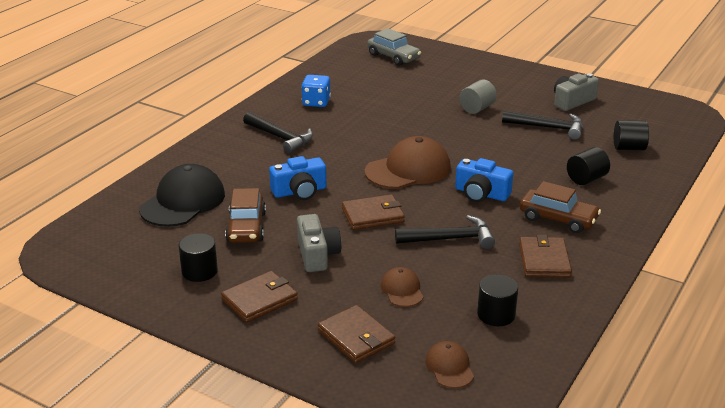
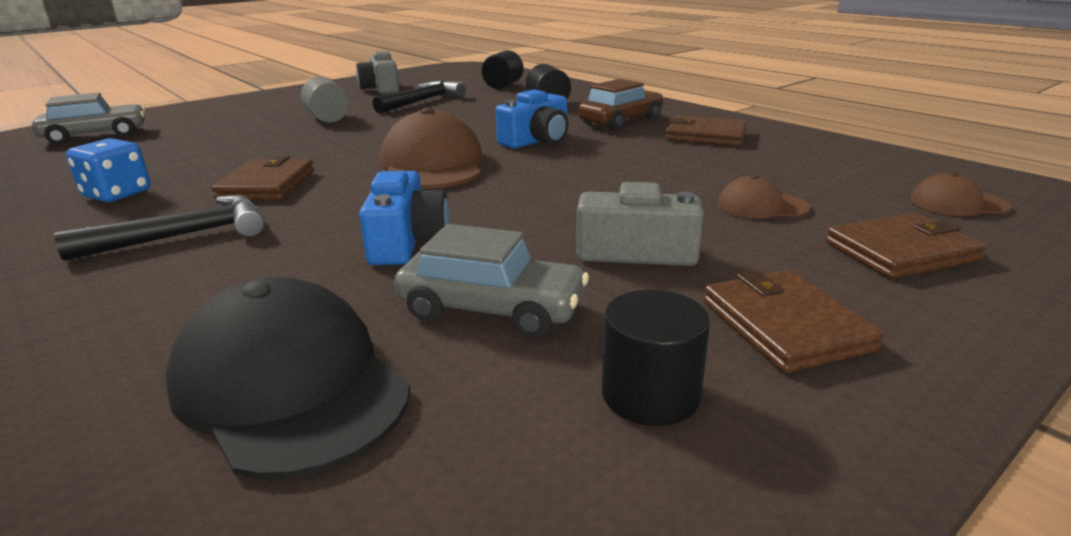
camera: 70 degrees left, 5 degrees down
brown car [225,188,266,243] -> grey car [394,224,589,337]
brown wallet [342,194,405,230] -> brown wallet moved to [212,156,314,200]
black hammer [395,215,495,249] -> none
black cylinder [477,274,518,326] -> none

